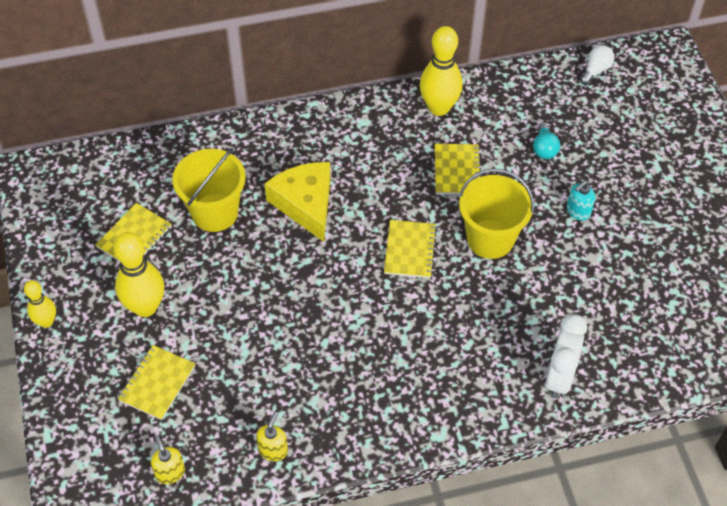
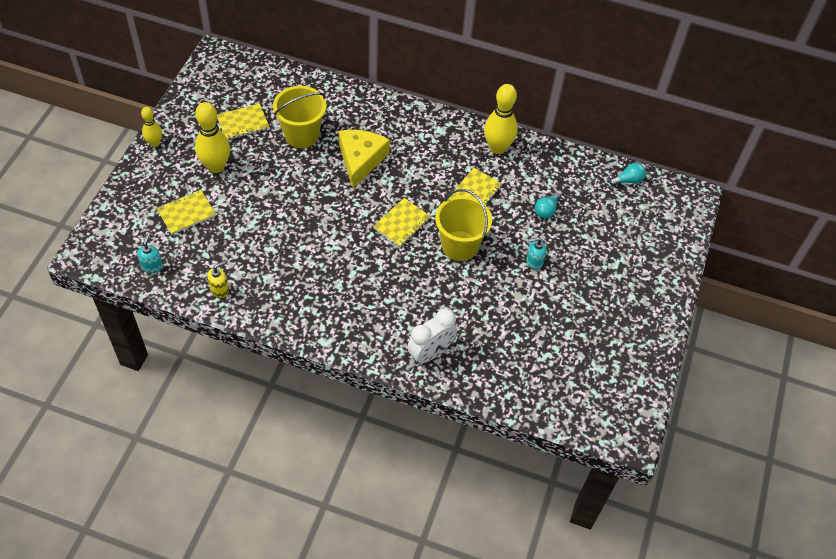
camera: 30 degrees right, 0 degrees up
yellow soap dispenser [151,435,185,484] -> turquoise soap dispenser [137,234,163,273]
white light bulb [580,45,615,85] -> turquoise light bulb [609,163,646,186]

